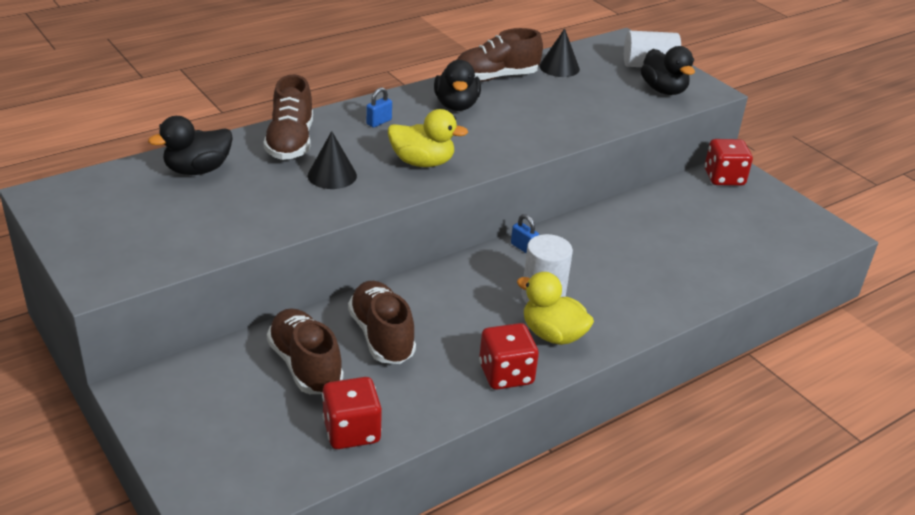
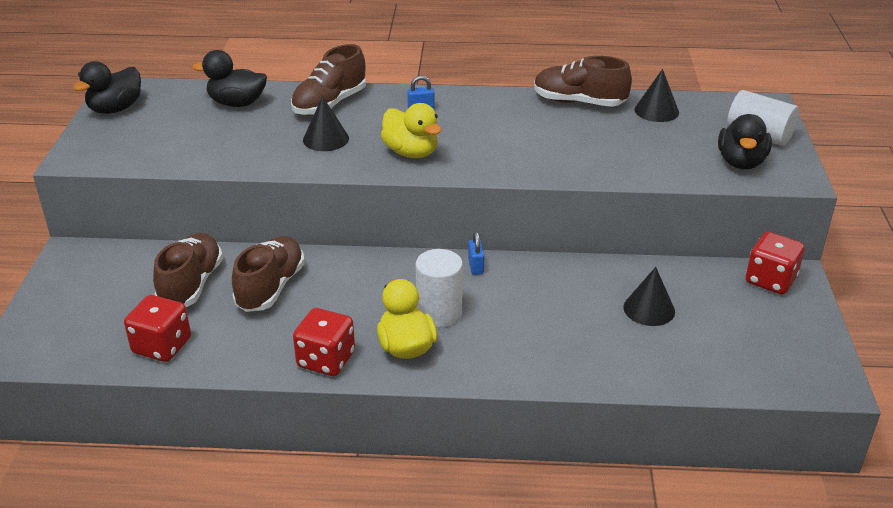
camera: 40 degrees right, 0 degrees up
black duck [434,60,481,111] -> black duck moved to [73,61,141,114]
none -> black cone [623,267,675,326]

